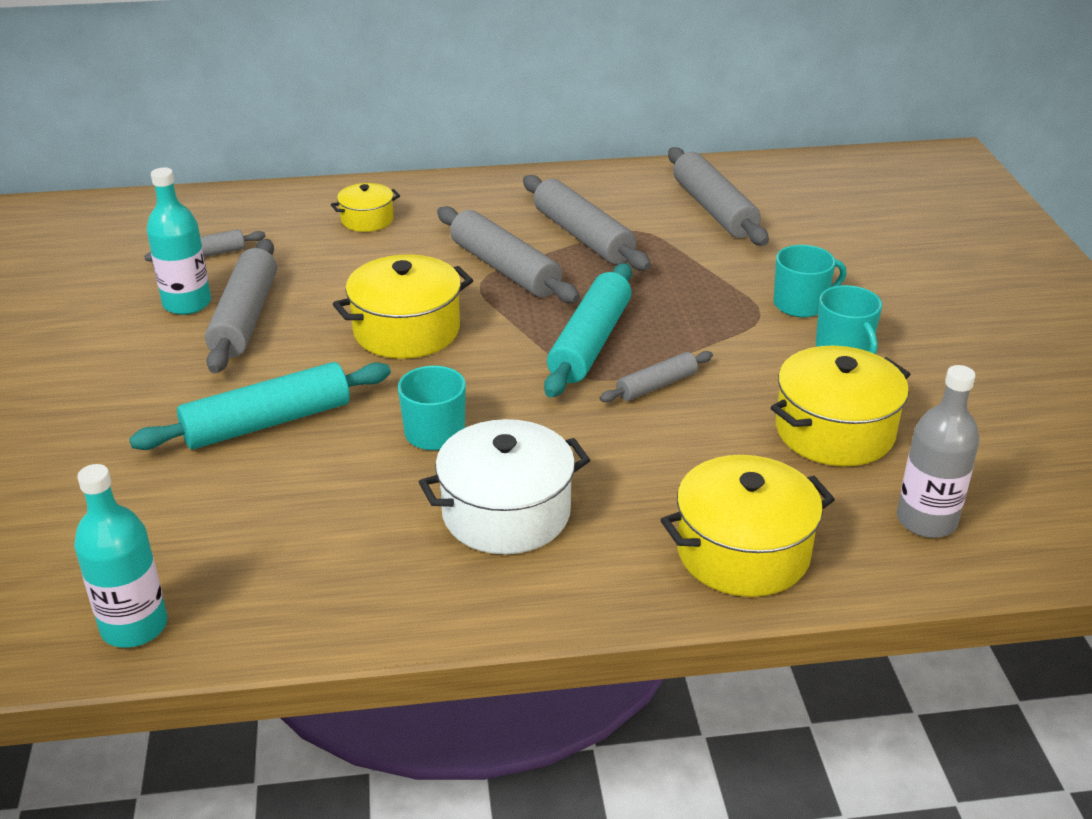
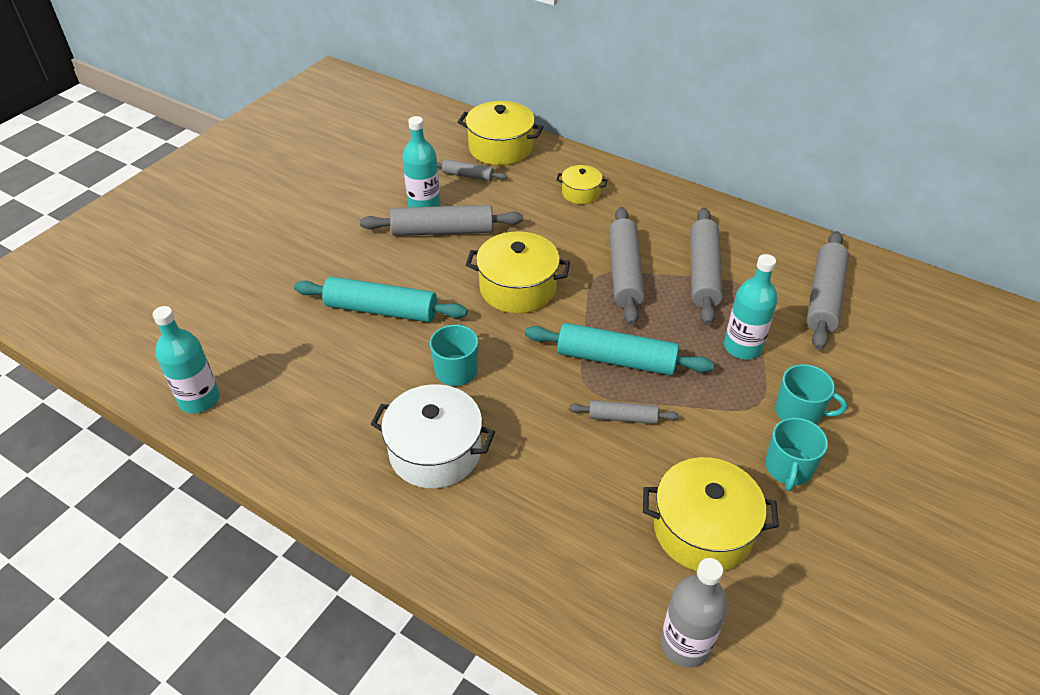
camera: 40 degrees right, 10 degrees up
grey rolling pin [205,239,277,373] -> grey rolling pin turned 45 degrees clockwise [360,205,523,236]
turquoise rolling pin [544,263,632,398] -> turquoise rolling pin turned 45 degrees clockwise [525,323,714,375]
yellow pot [661,455,835,597] -> yellow pot moved to [458,101,543,165]
none -> turquoise bottle [724,254,778,359]

